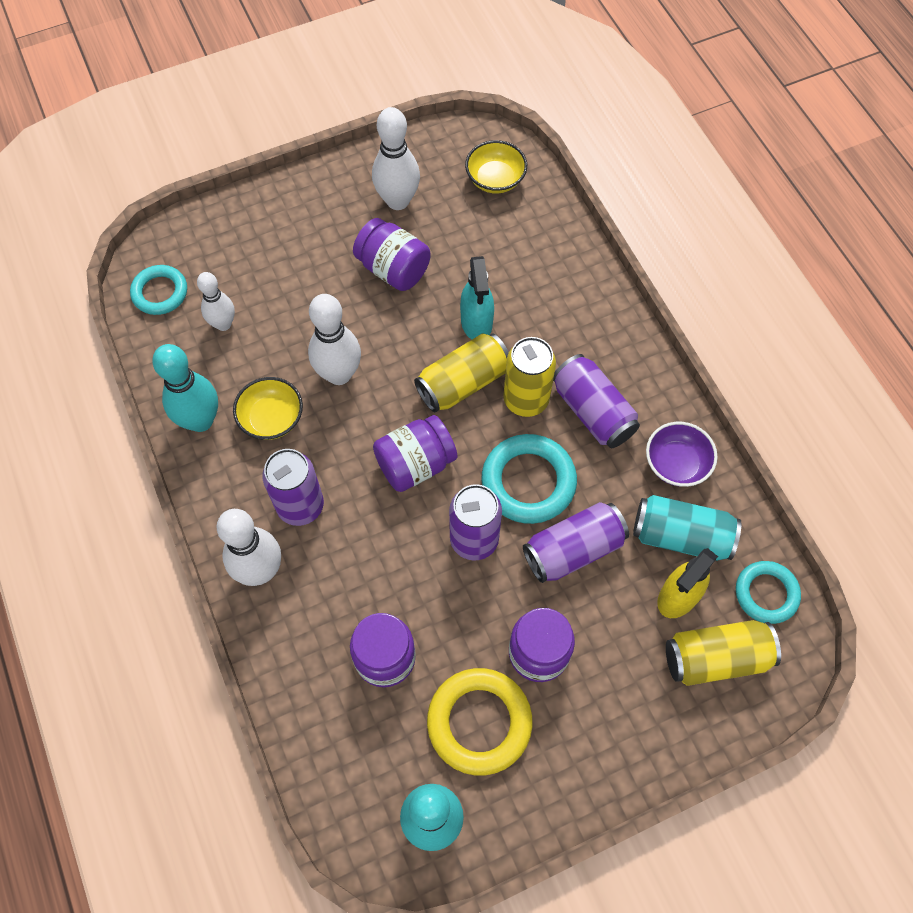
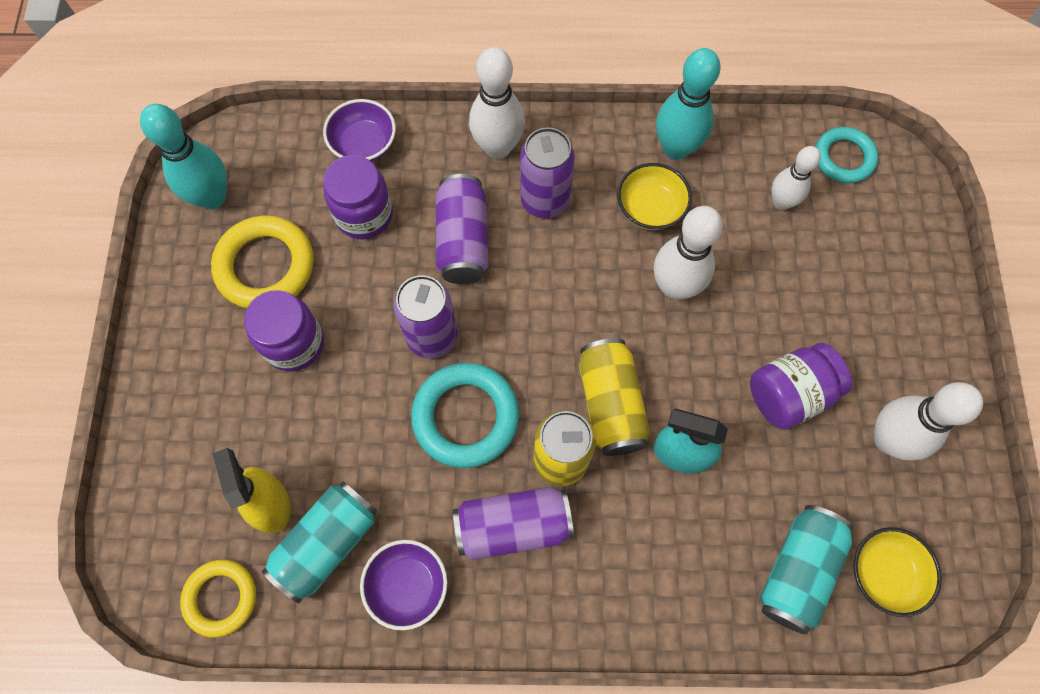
camera: 115 degrees right, 5 degrees up
purple jar [373,415,457,492] -> none
purple can [523,502,629,583] -> purple can moved to [435,174,489,284]
yellow can [666,620,781,686] -> none
turquoise ring [736,561,801,624] -> yellow ring [180,559,256,637]
none -> purple bowl [323,99,396,162]
none -> turquoise can [760,505,853,634]

